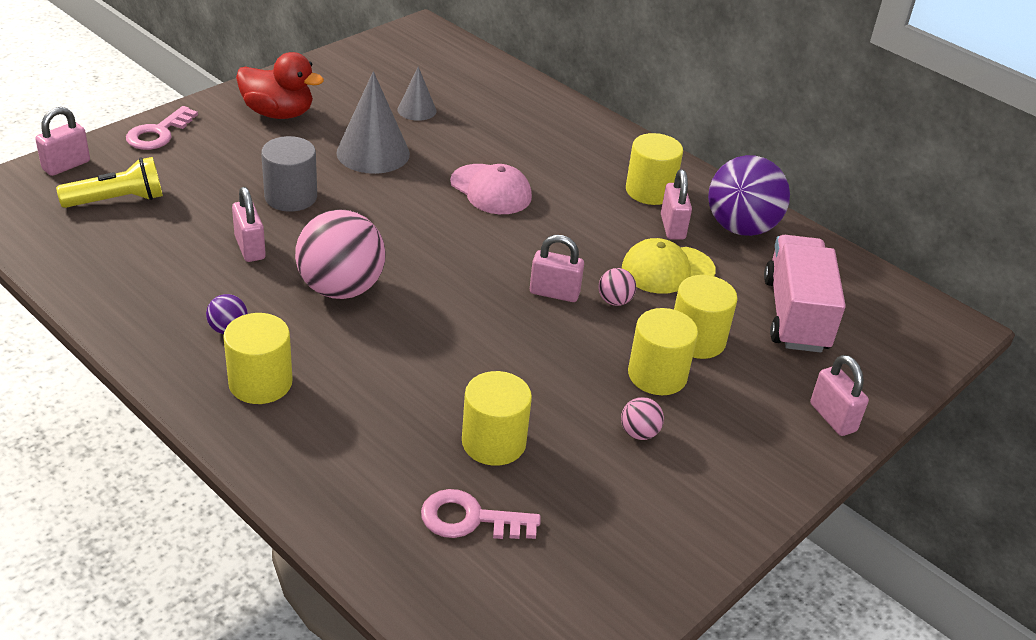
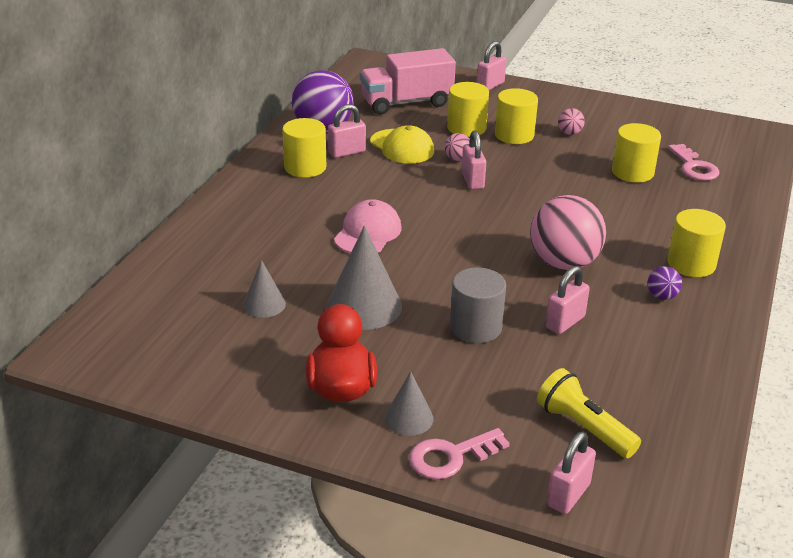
camera: 110 degrees left, 5 degrees down
pink padlock [35,107,90,176] -> pink padlock turned 75 degrees counterclockwise [547,432,596,514]
pink key [126,106,198,150] -> pink key turned 150 degrees clockwise [409,428,510,479]
none -> grey cone [385,371,433,436]

